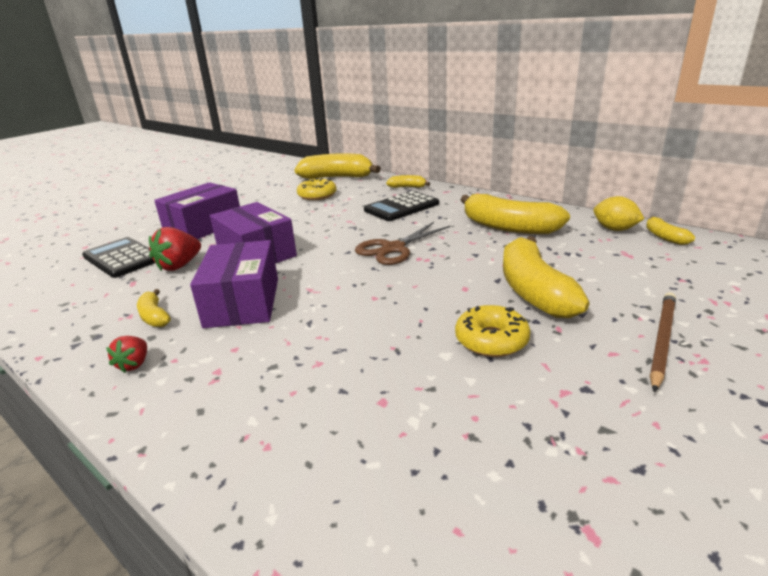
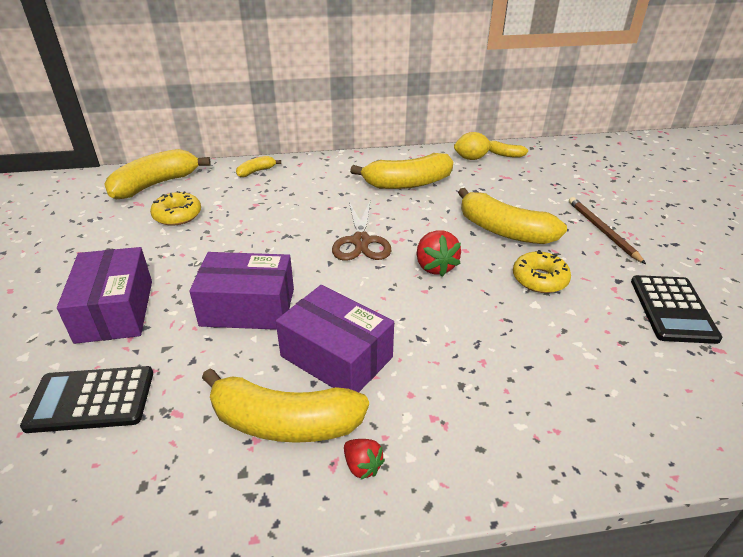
camera: 50 degrees left, 10 degrees up
yellow banana [137,289,171,327] -> yellow banana [202,368,369,443], size x2.11
red strawberry [149,227,201,271] -> red strawberry moved to [416,230,461,277]
black calculator [364,191,439,221] -> black calculator moved to [631,275,723,344]

